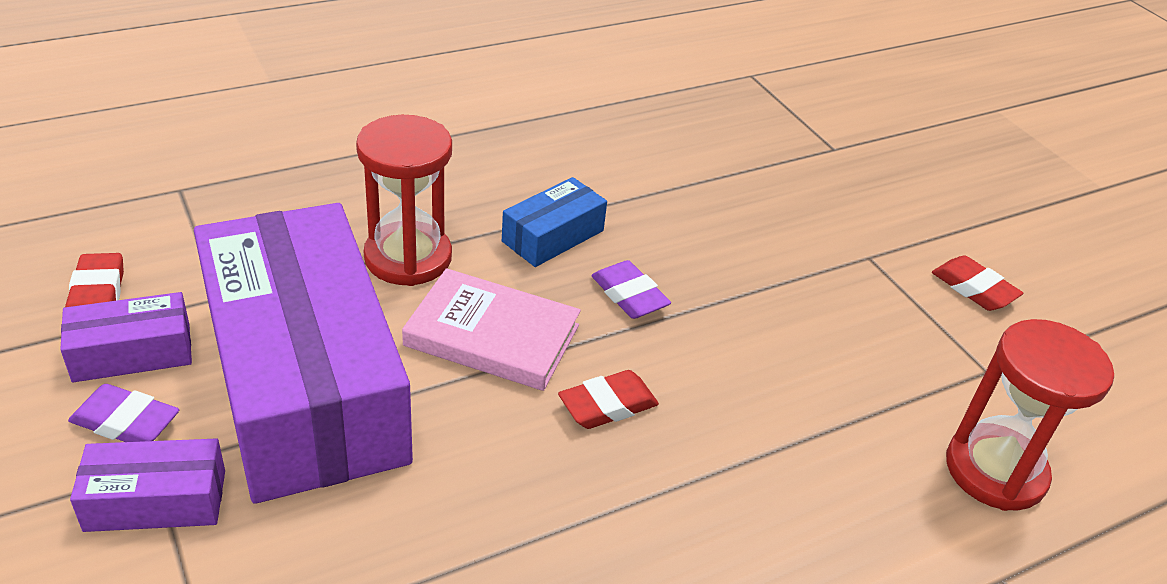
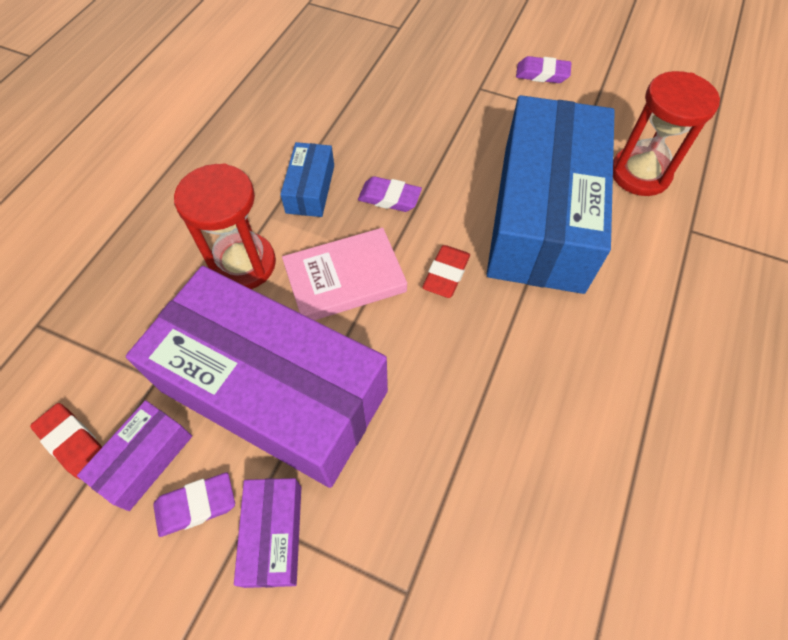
camera: 35 degrees left, 20 degrees up
purple box [70,438,225,532] -> purple box turned 45 degrees counterclockwise [234,478,301,588]
red eraser [932,256,1023,311] -> purple eraser [516,56,571,83]
none -> blue box [486,95,615,294]

